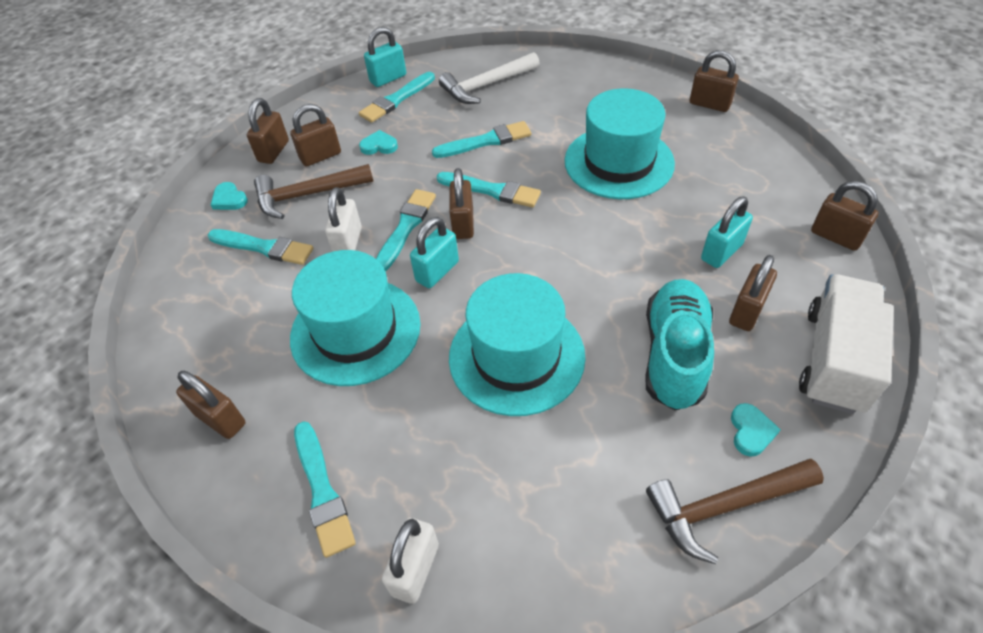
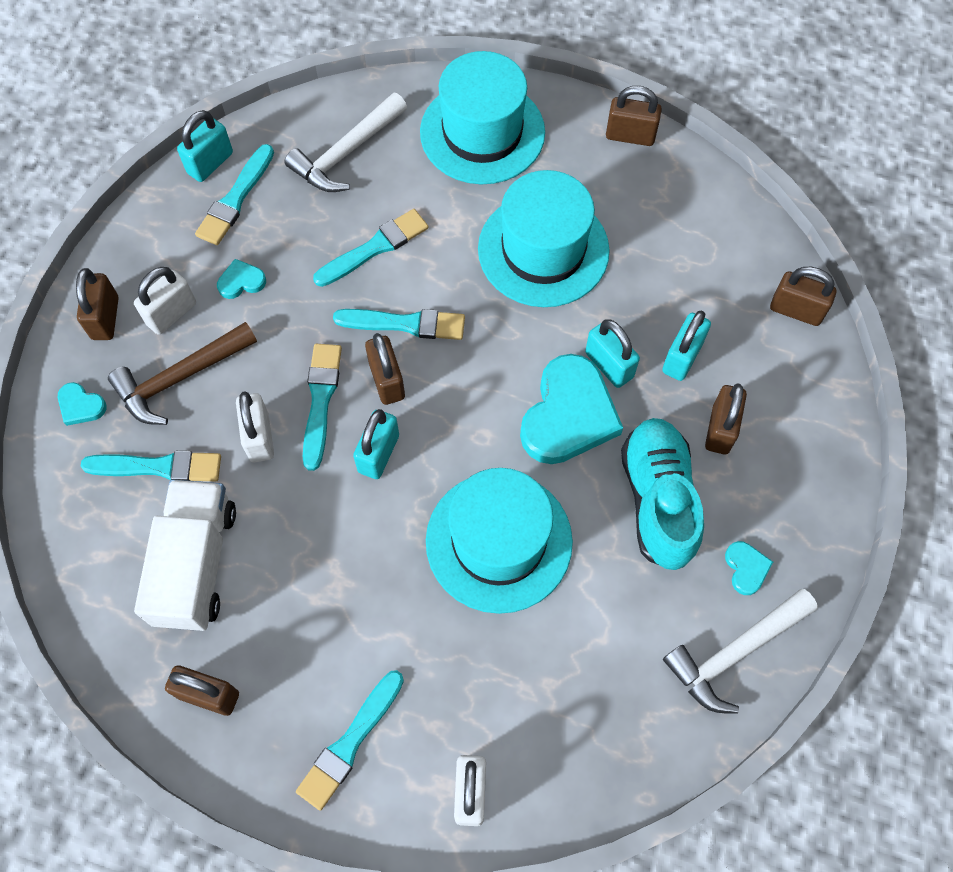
camera: 20 degrees left, 15 degrees up
brown padlock [290,104,341,167] -> white padlock [134,267,196,335]
turquoise hat [290,250,421,386] -> turquoise hat moved to [420,51,545,184]
turquoise brush [294,421,356,558] -> turquoise brush turned 75 degrees clockwise [296,670,404,811]
brown hammer [646,459,824,564] -> white hammer [663,589,818,714]
white truck [799,274,894,414] -> white truck moved to [134,479,236,631]
none -> turquoise heart [520,354,623,464]
none -> turquoise padlock [585,319,640,388]

